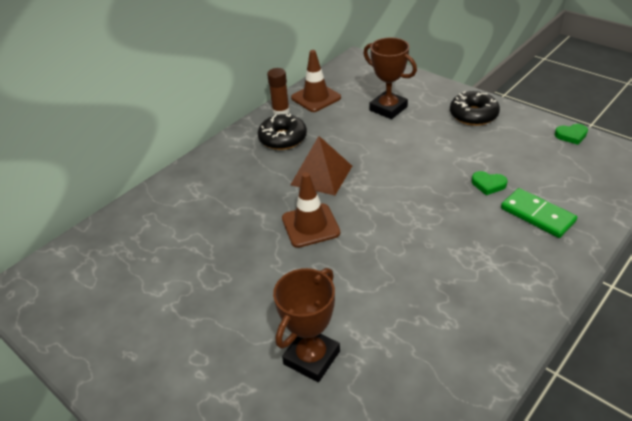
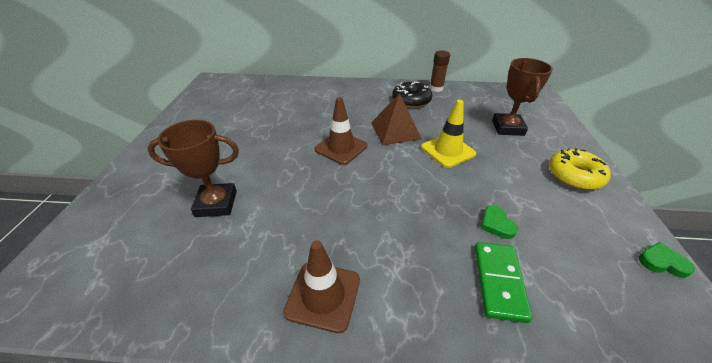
camera: 50 degrees right, 0 degrees up
brown traffic cone [291,50,341,112] -> brown traffic cone moved to [283,240,360,333]
black donut [450,91,500,126] -> yellow donut [549,148,611,190]
green heart [555,124,588,145] -> green heart turned 150 degrees clockwise [639,242,695,278]
none -> yellow traffic cone [421,100,476,168]

